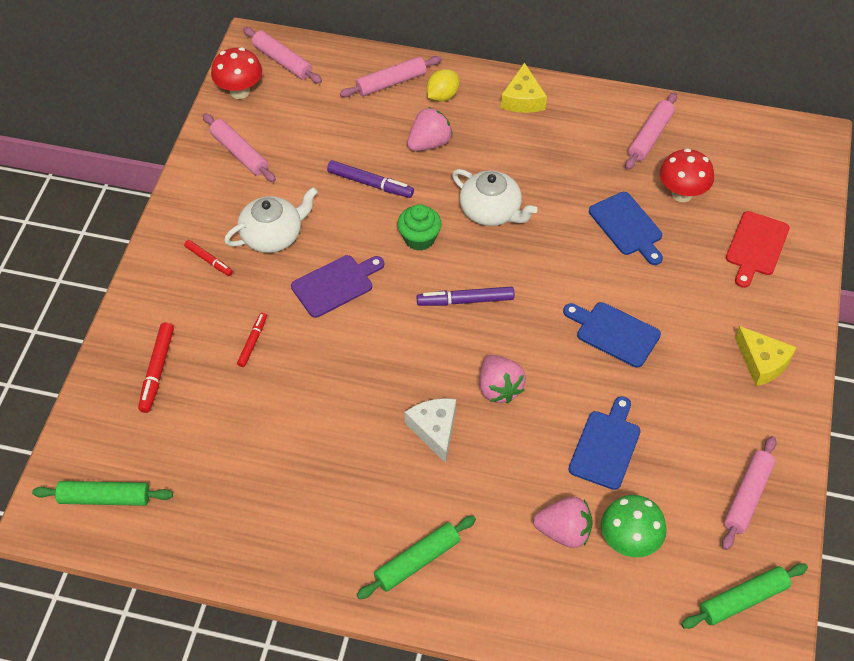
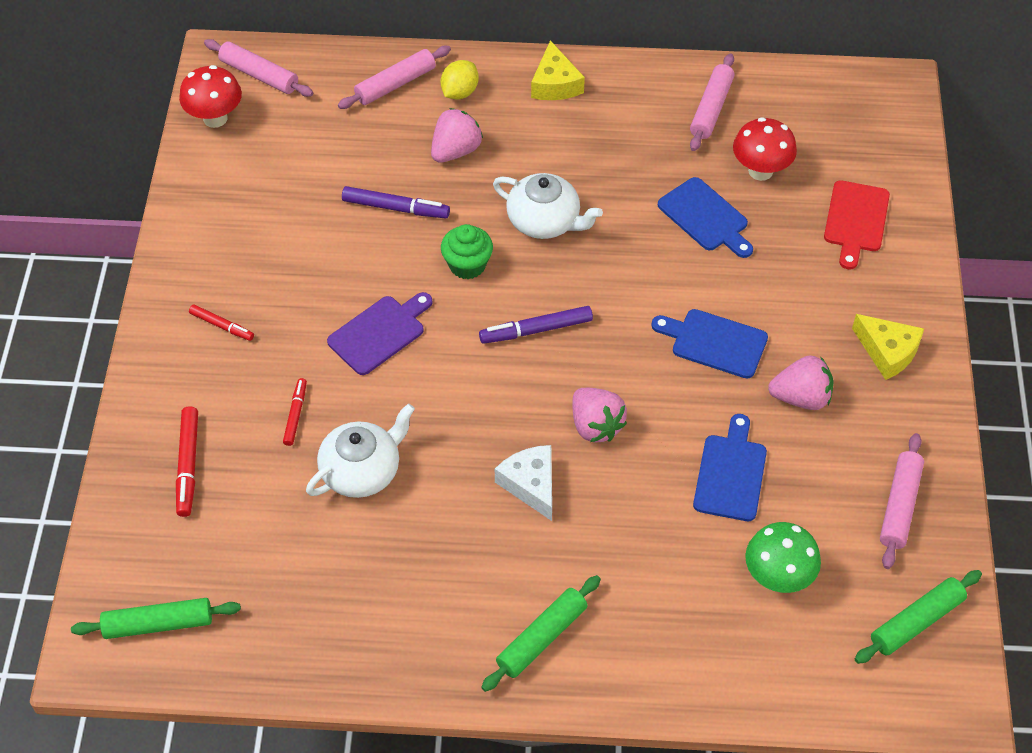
camera: 10 degrees left, 0 degrees up
pink rolling pin [203,113,276,182] -> none
white teapot [224,187,318,253] -> white teapot moved to [306,404,415,498]
pink strawberry [533,497,593,548] -> pink strawberry moved to [768,355,834,410]

